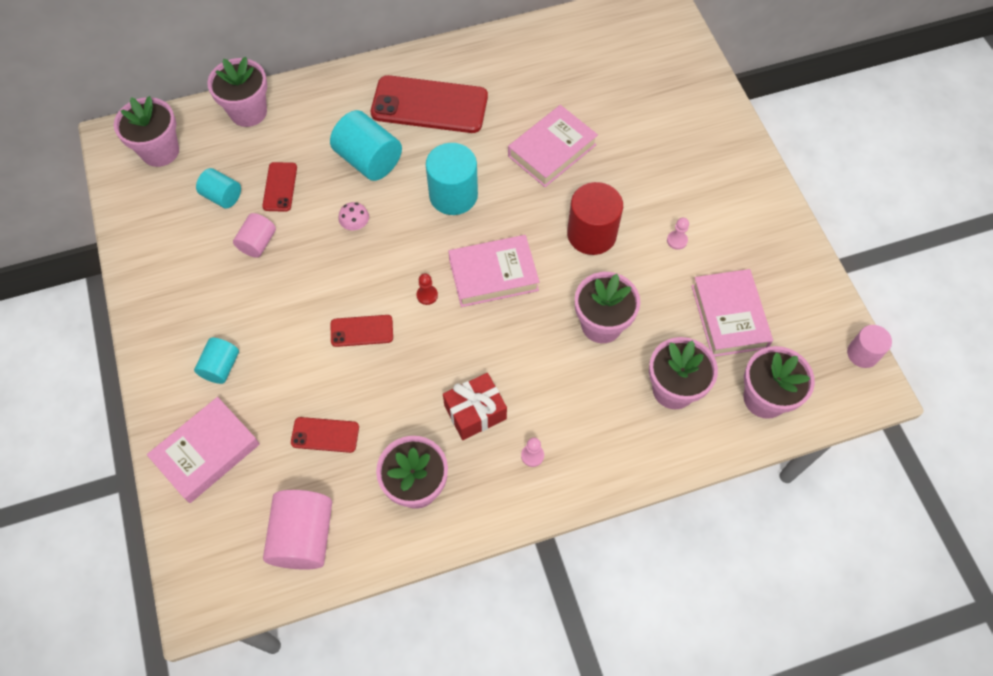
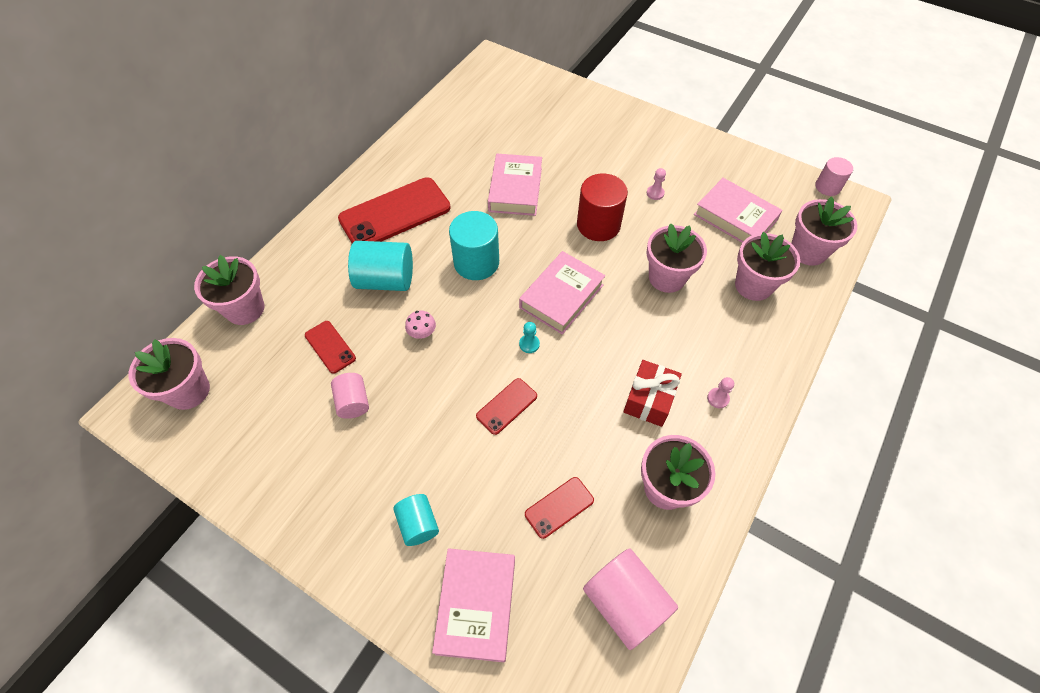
camera: 40 degrees left, 5 degrees down
turquoise cylinder [196,168,241,208] -> none
red pawn [417,273,438,305] -> turquoise pawn [519,322,540,353]

